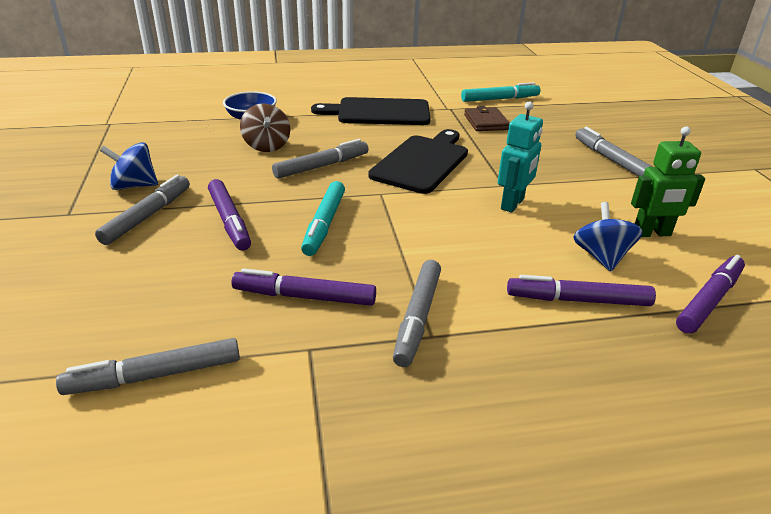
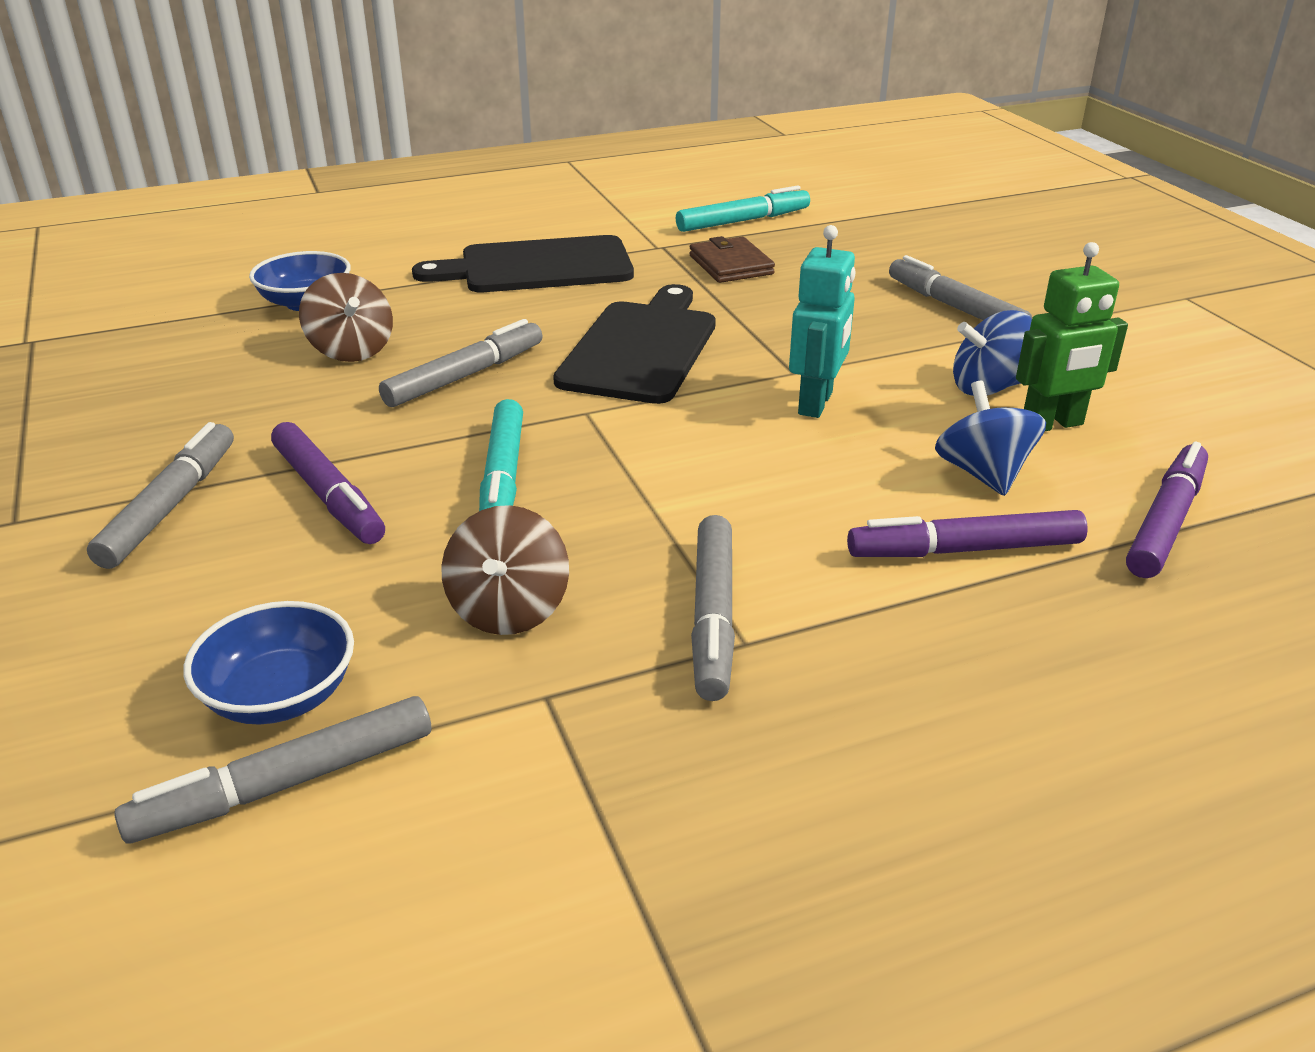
camera: 10 degrees left, 0 degrees up
blue spinning top [100,142,158,190] -> blue spinning top moved to [953,310,1032,396]
purple marker [232,268,376,306] -> brown spinning top [441,505,569,635]
none -> blue bowl [183,601,354,725]

